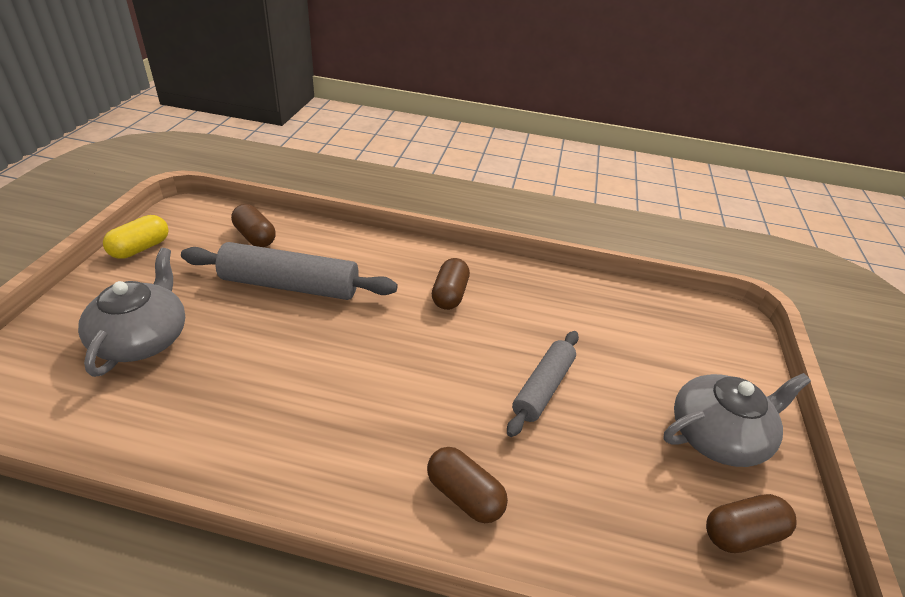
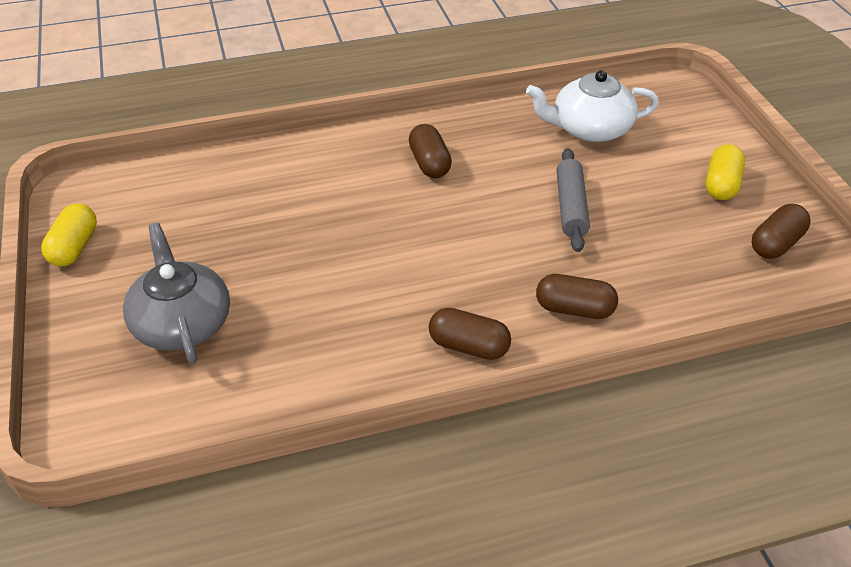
camera: 25 degrees left, 5 degrees up
grey rolling pin [181,242,398,300] -> none
brown capsule [231,204,275,247] -> brown capsule moved to [429,308,511,360]
grey teapot [664,373,811,467] -> yellow capsule [706,144,745,200]
none -> white teapot [526,70,659,142]

